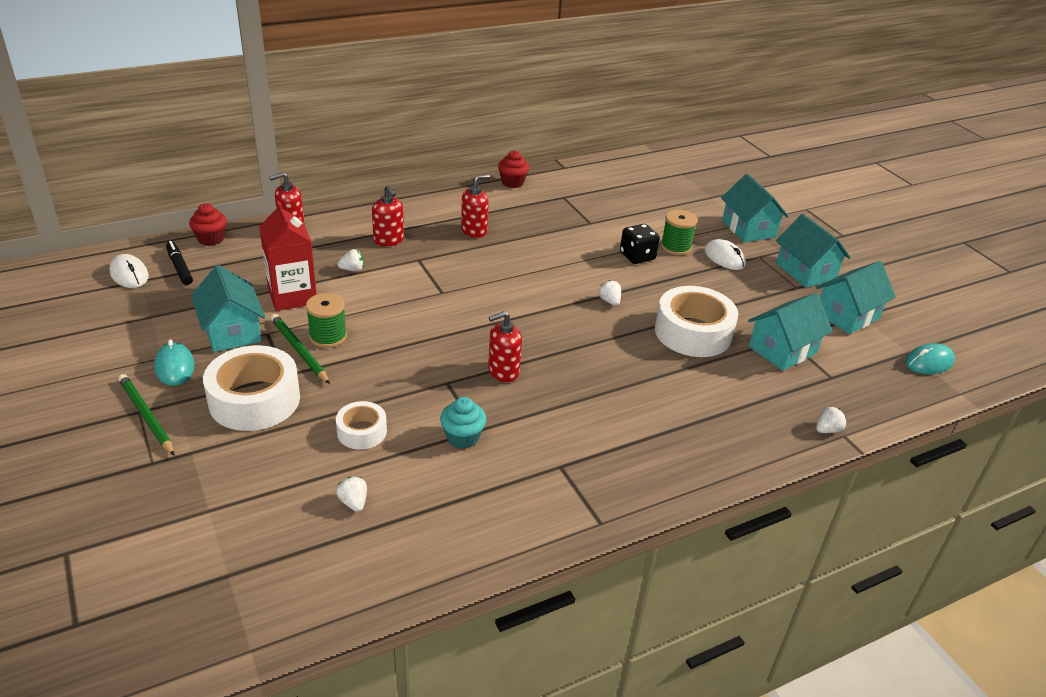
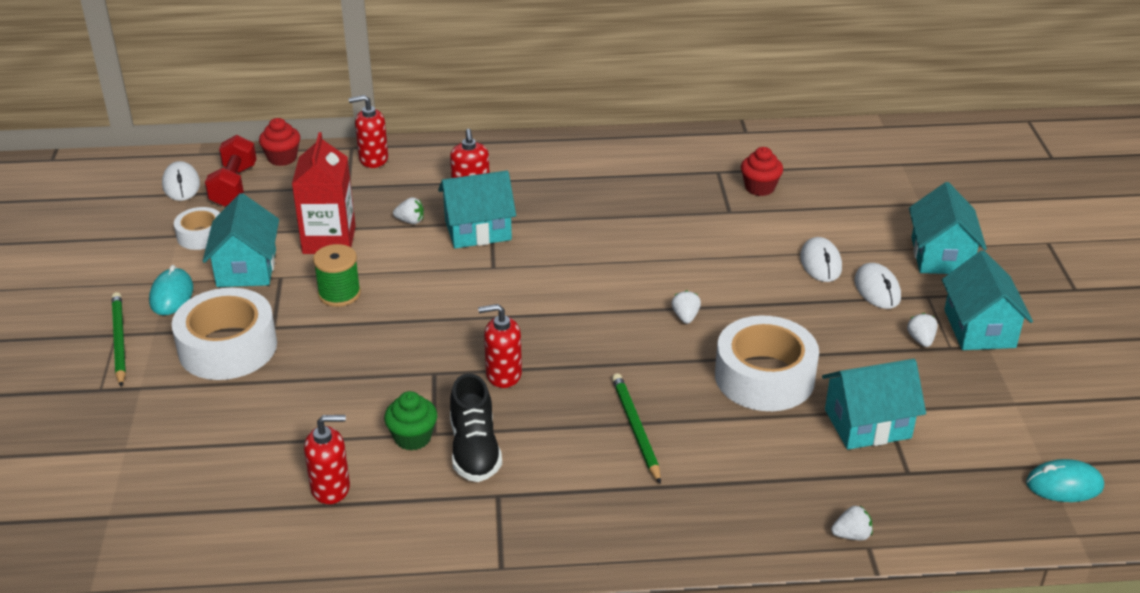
camera: 25 degrees right, 0 degrees up
black marker [166,241,193,285] -> red dumbbell [205,135,256,207]
green pencil [271,314,330,384] -> green pencil moved to [612,373,661,484]
white tape [336,401,387,450] -> white tape moved to [174,207,220,250]
white strawberry [336,477,367,512] -> white strawberry moved to [907,313,938,347]
turquoise cupcake [440,397,487,449] -> green cupcake [384,391,437,451]
red soap dispenser [461,174,490,238] -> red soap dispenser moved to [304,415,350,504]
red cupcake [498,150,529,188] -> red cupcake moved to [741,147,783,196]
black dice [620,224,660,264] -> none
green spool [661,210,697,255] -> white mouse [800,237,842,282]
turquoise house [816,261,896,334] -> turquoise house moved to [438,171,516,248]
none -> black shoe [450,373,502,482]

